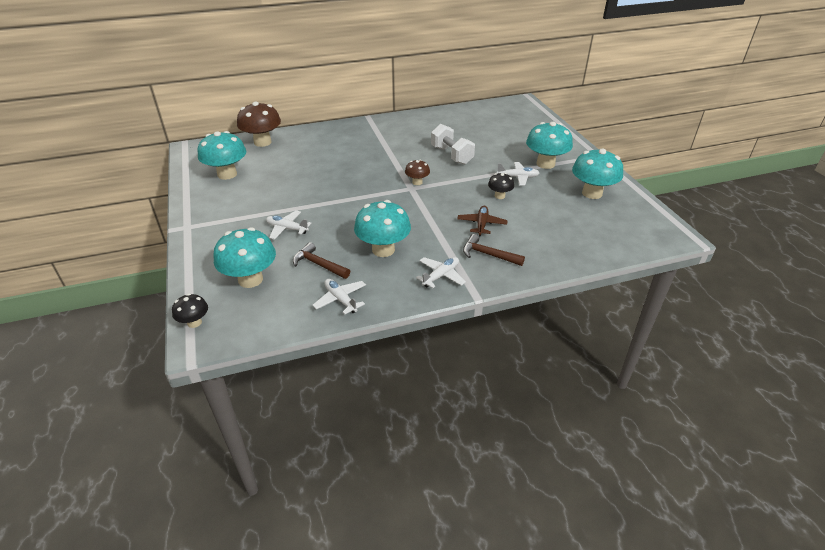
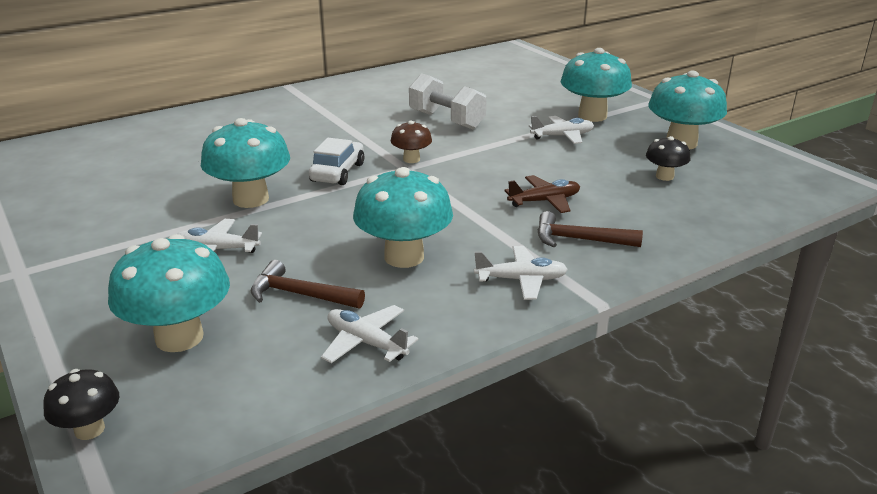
camera: 15 degrees left, 10 degrees down
turquoise mushroom [197,131,246,180] -> turquoise mushroom moved to [201,118,290,208]
brown mushroom [237,102,281,147] -> none
white plane [416,257,466,288] -> white plane turned 60 degrees clockwise [474,246,568,300]
brown plane [457,206,508,236] -> brown plane turned 75 degrees clockwise [505,175,580,213]
black mushroom [488,173,514,199] -> black mushroom moved to [646,136,690,181]
none -> white car [309,138,364,185]

